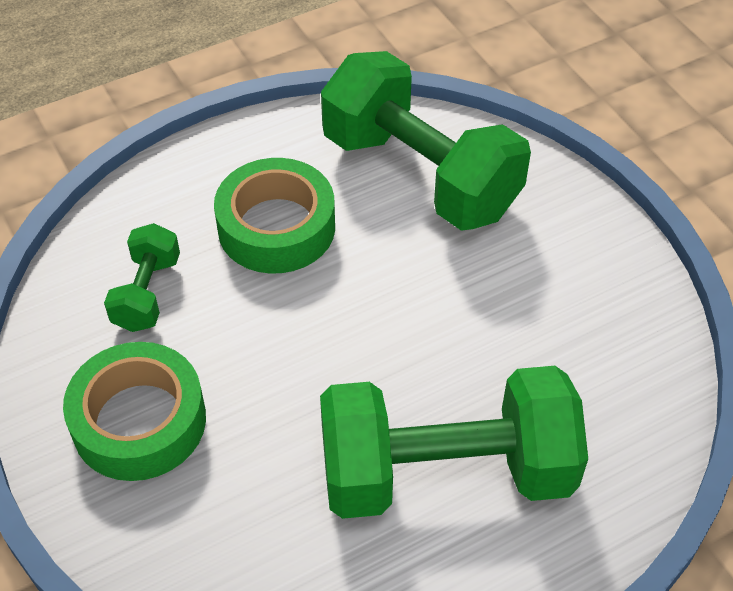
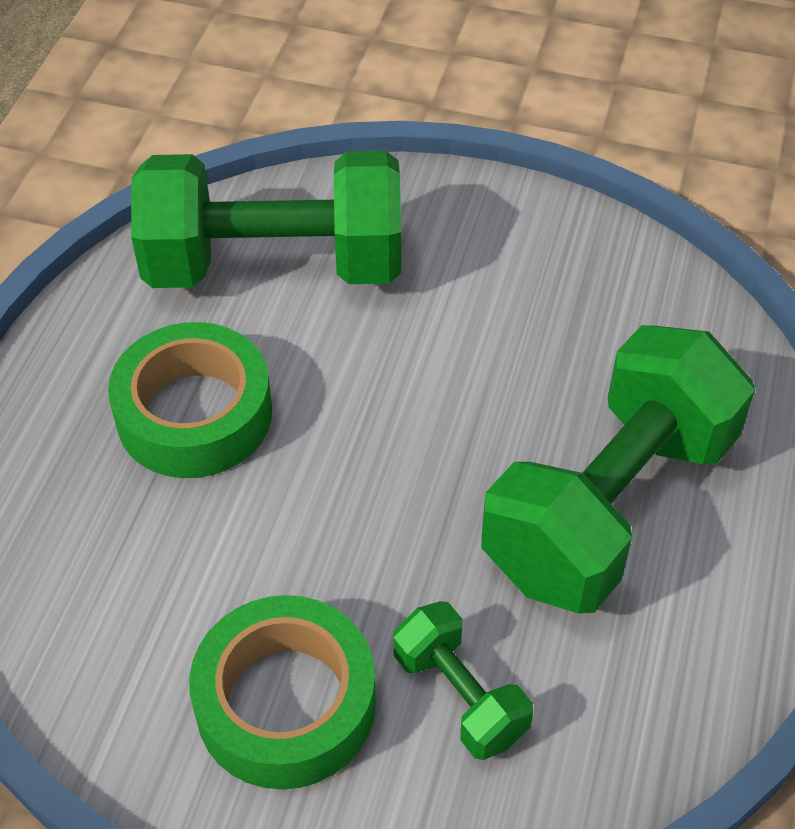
camera: 45 degrees left, 0 degrees up
green dumbbell [104,223,180,332] -> green dumbbell moved to [393,601,533,760]

